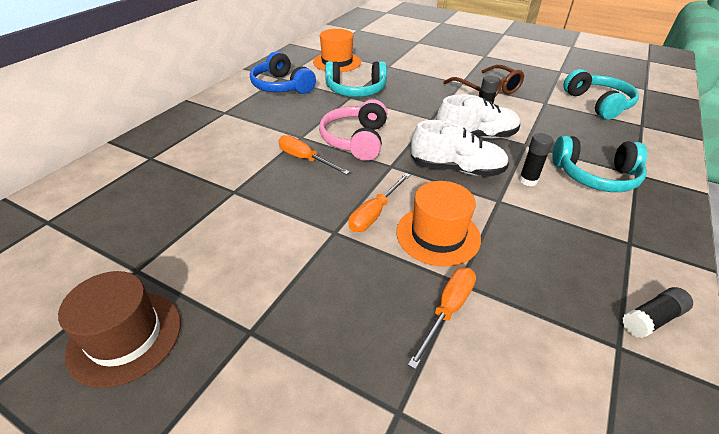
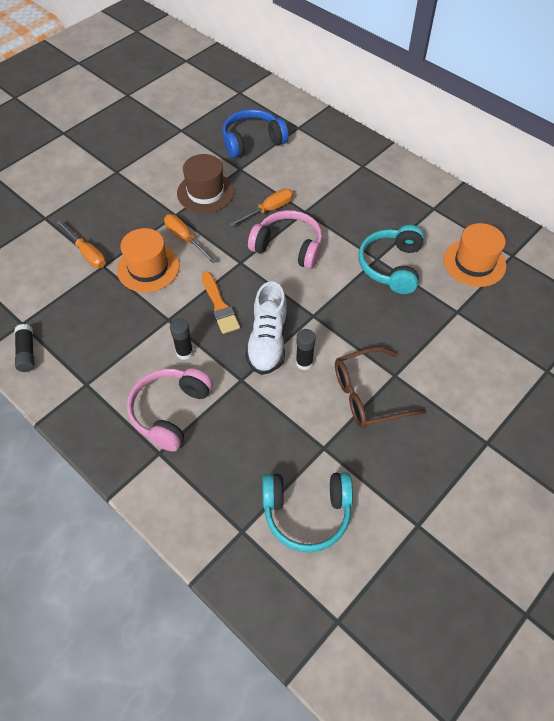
camera: 105 degrees right, 15 degrees up
brown hat [58,271,181,388] -> brown hat moved to [177,154,234,213]
blue headphones [250,51,316,94] -> blue headphones moved to [222,109,288,158]
white shoe [411,120,509,177] -> orange brush [202,272,240,334]
turquoise headphones [552,135,647,192] -> pink headphones [127,368,213,452]

